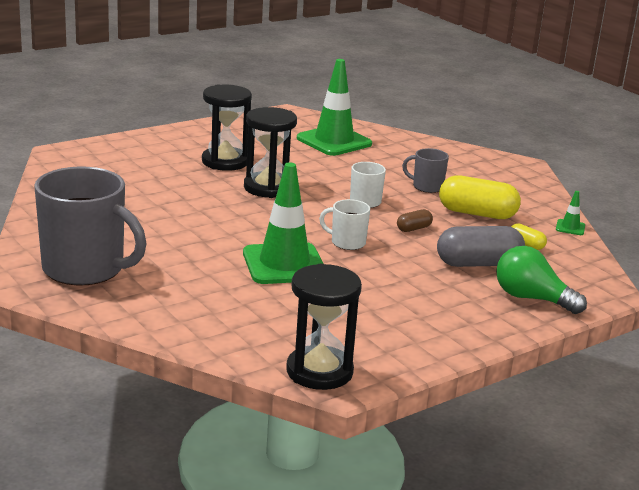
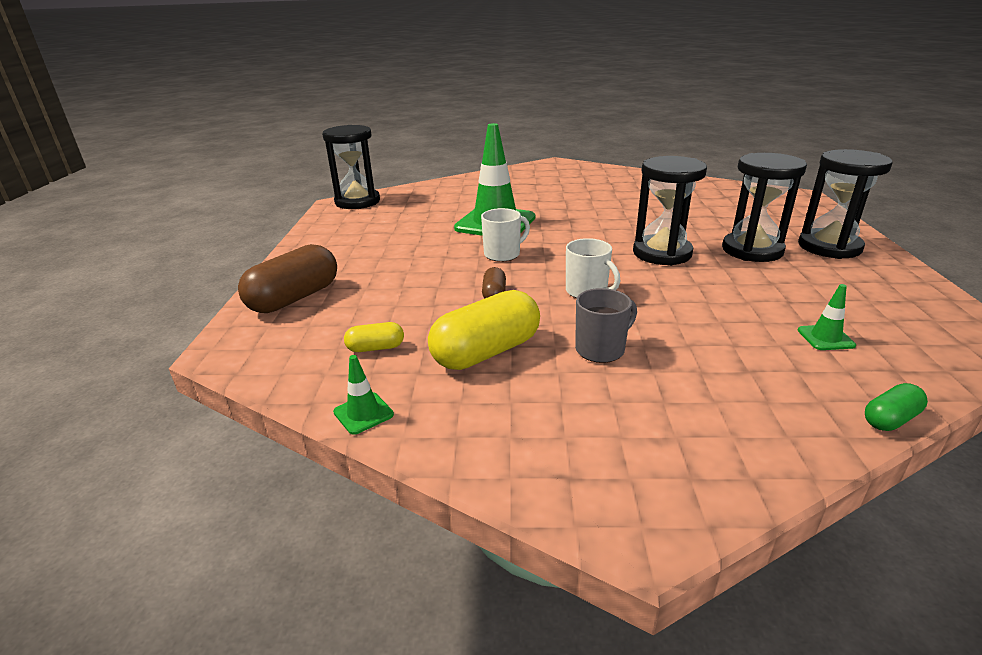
camera: 130 degrees right, 5 degrees up
grey mug [34,166,146,286] -> none
green traffic cone [297,59,372,156] -> green traffic cone [797,284,856,350], size x0.41
grey capsule [437,226,525,267] -> none
green light bulb [496,246,587,314] -> brown capsule [238,244,337,313]
none -> black hourglass [798,149,893,259]
none -> green capsule [865,383,928,431]

